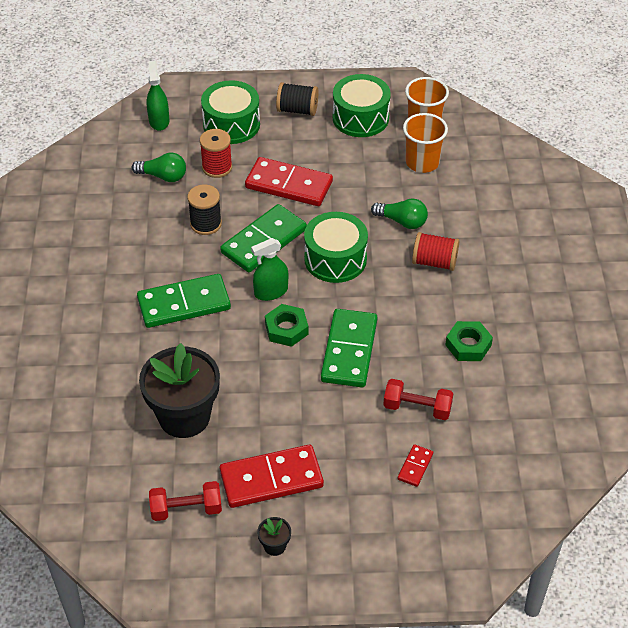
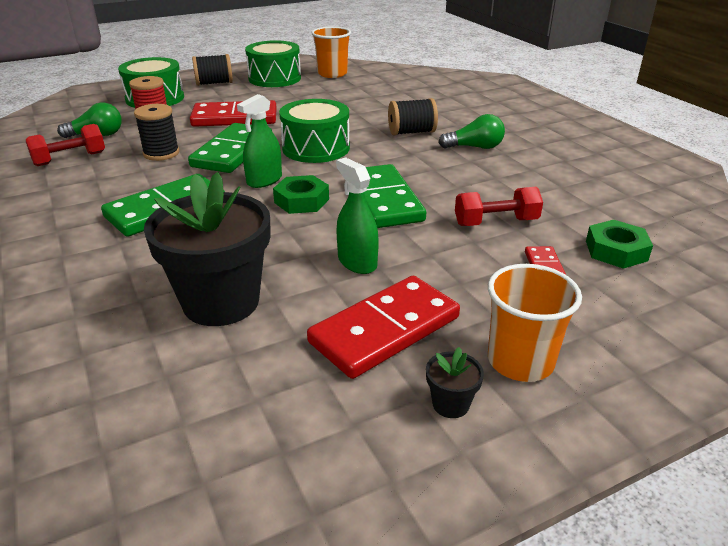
camera: 25 degrees left, 15 degrees down
green spray bottle [147,61,169,131] -> green spray bottle moved to [336,157,379,274]
red dumbbell [149,481,222,521] -> red dumbbell moved to [26,124,105,166]
green light bulb [371,198,428,229] -> green light bulb moved to [438,114,505,149]
orange cup [403,113,448,173] -> orange cup moved to [488,264,582,382]
red spool [412,232,459,271] -> black spool [388,98,438,135]
green nut [445,321,493,361] -> green nut moved to [586,220,653,269]

